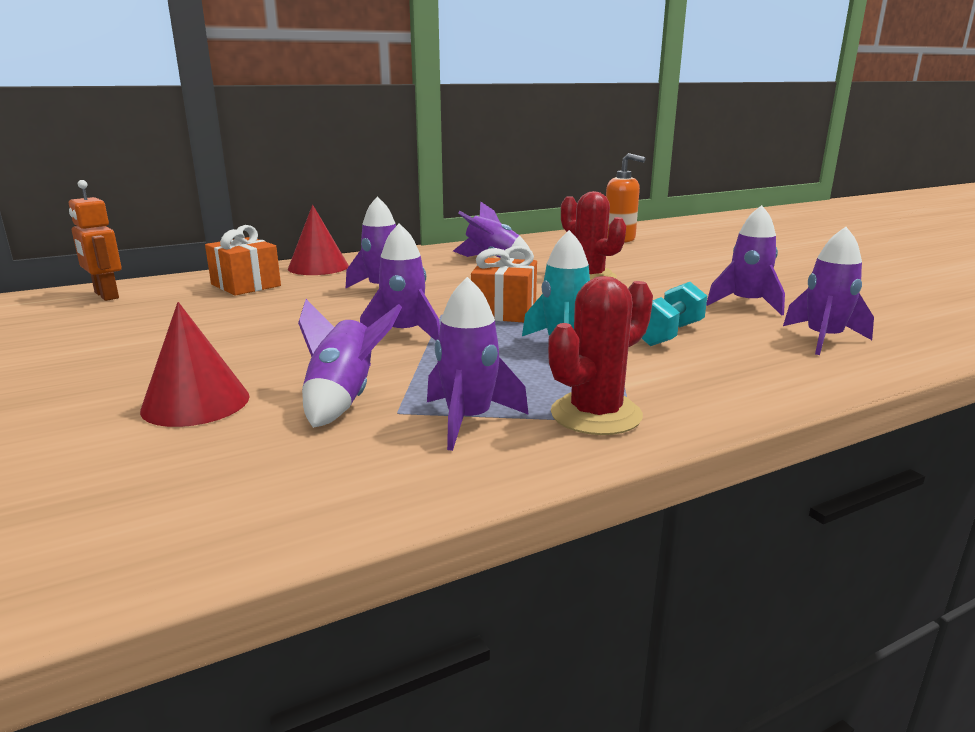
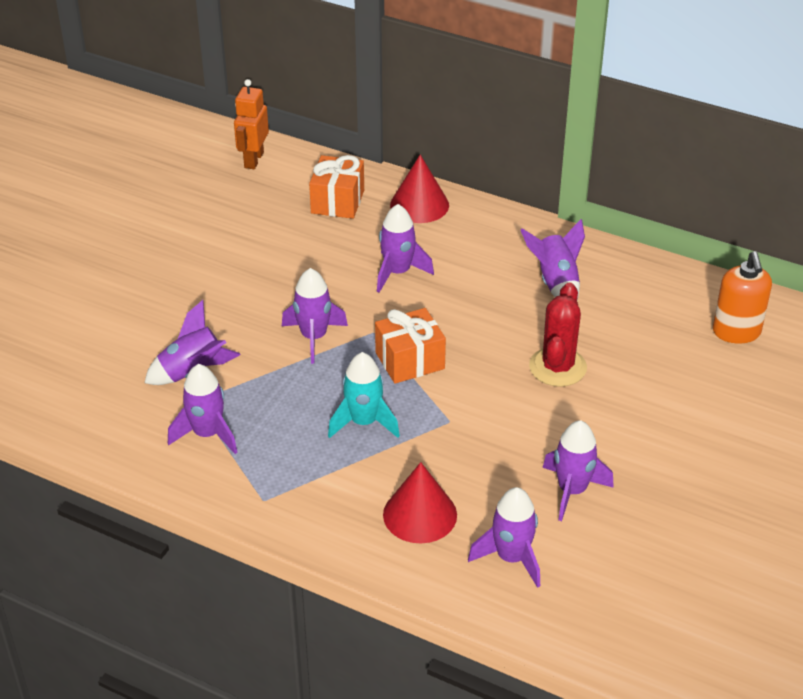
camera: 55 degrees right, 20 degrees up
red cone [140,302,250,427] -> red cone moved to [383,462,457,543]
red cactus [548,276,653,435] -> none
turquoise dumbbell [641,282,707,346] -> none

